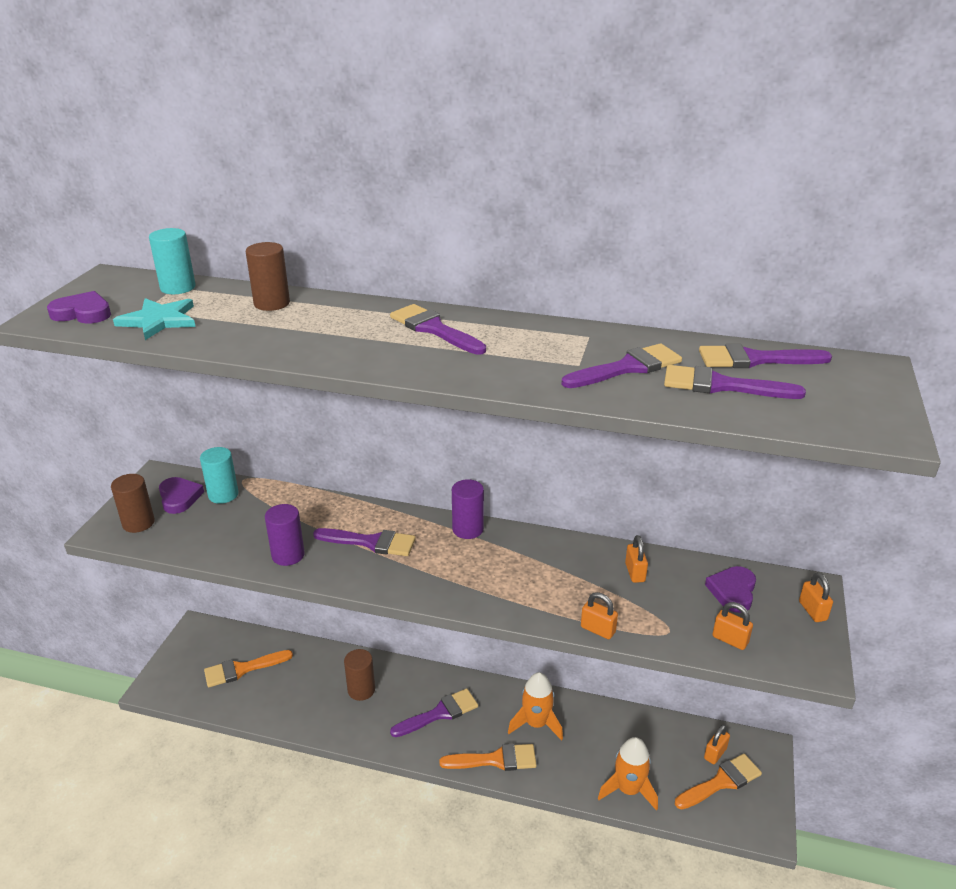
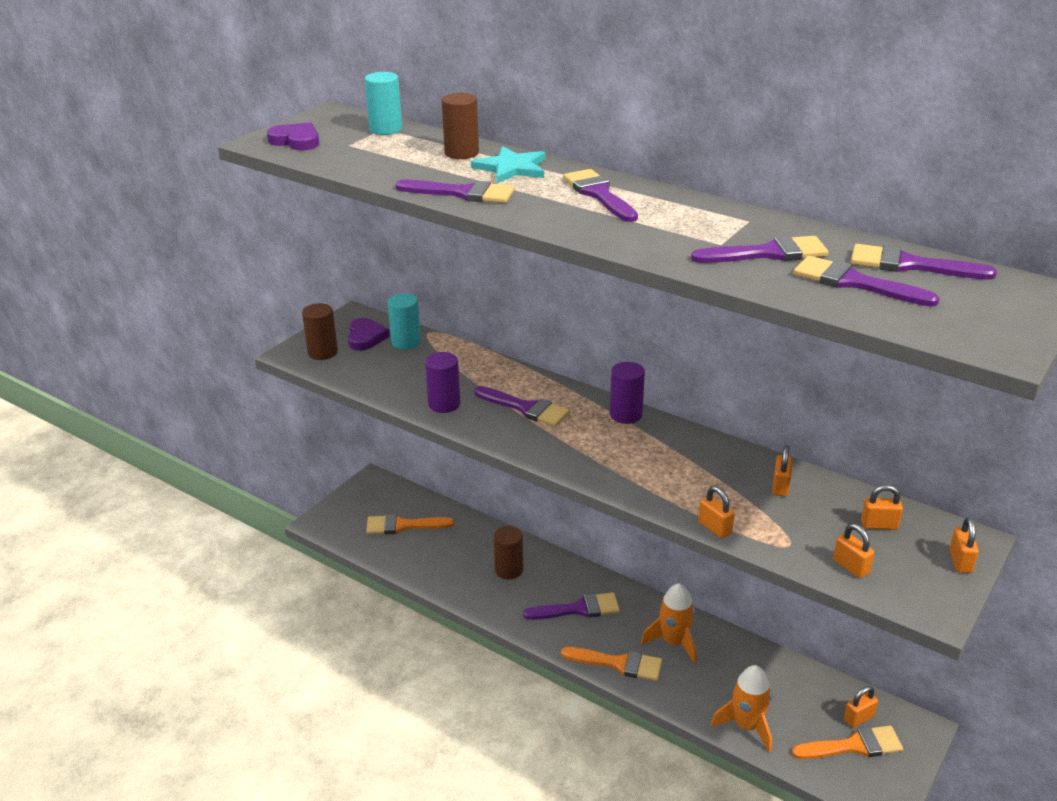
camera: 20 degrees right, 0 degrees up
turquoise star [113,298,196,340] -> turquoise star moved to [471,146,545,183]
purple heart [705,566,756,613] -> orange padlock [861,485,903,530]
none -> purple brush [395,180,515,203]

